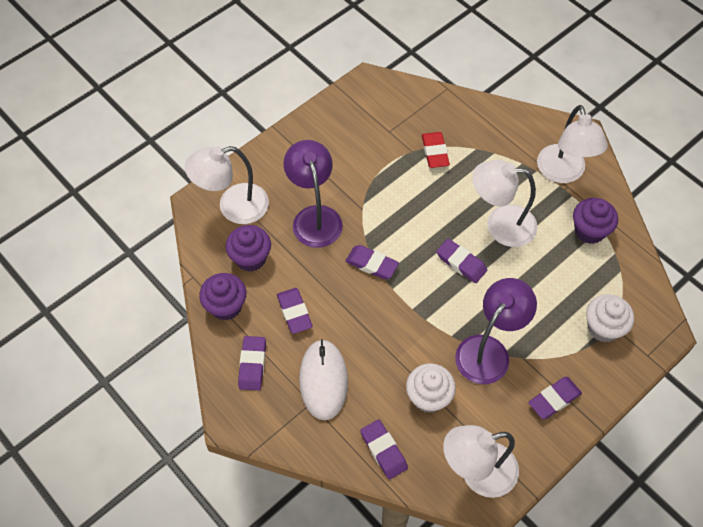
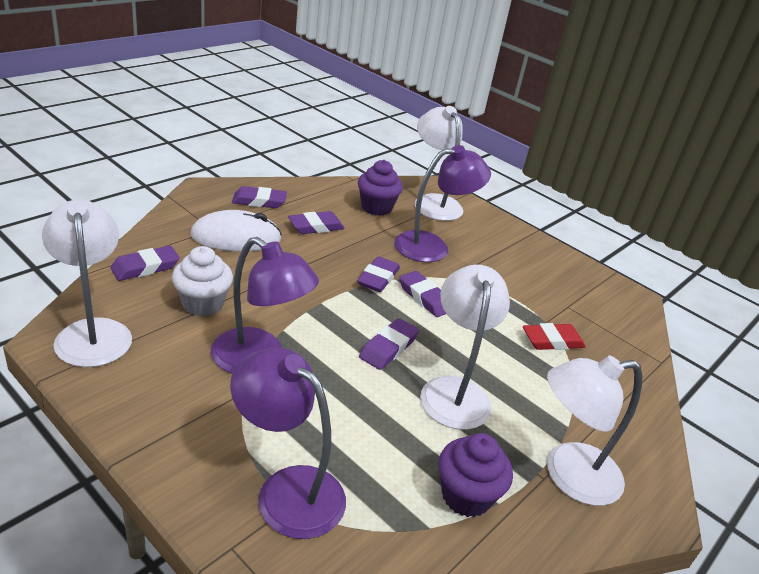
camera: 80 degrees right, 25 degrees down
purple cupcake [199,273,246,321] -> none
purple eraser [528,377,582,420] -> purple eraser moved to [399,271,446,317]
white cupcake [586,294,634,342] -> purple lamp [230,348,346,539]

